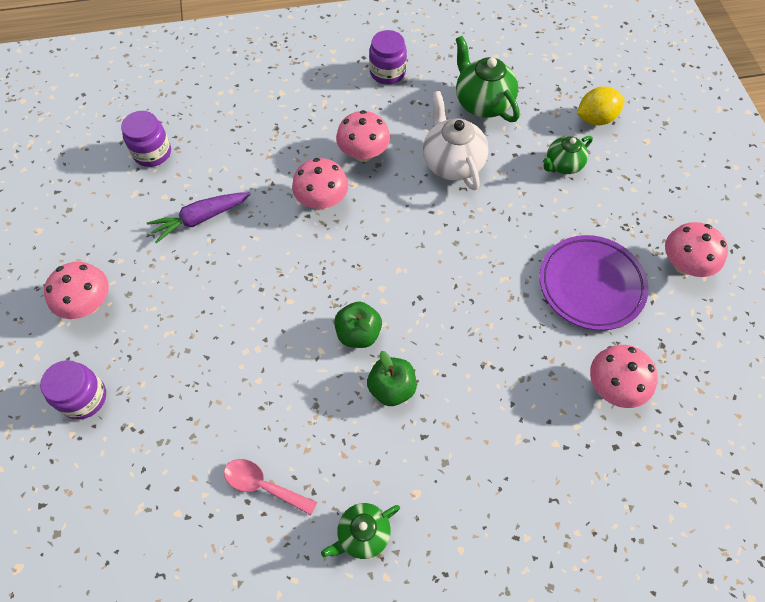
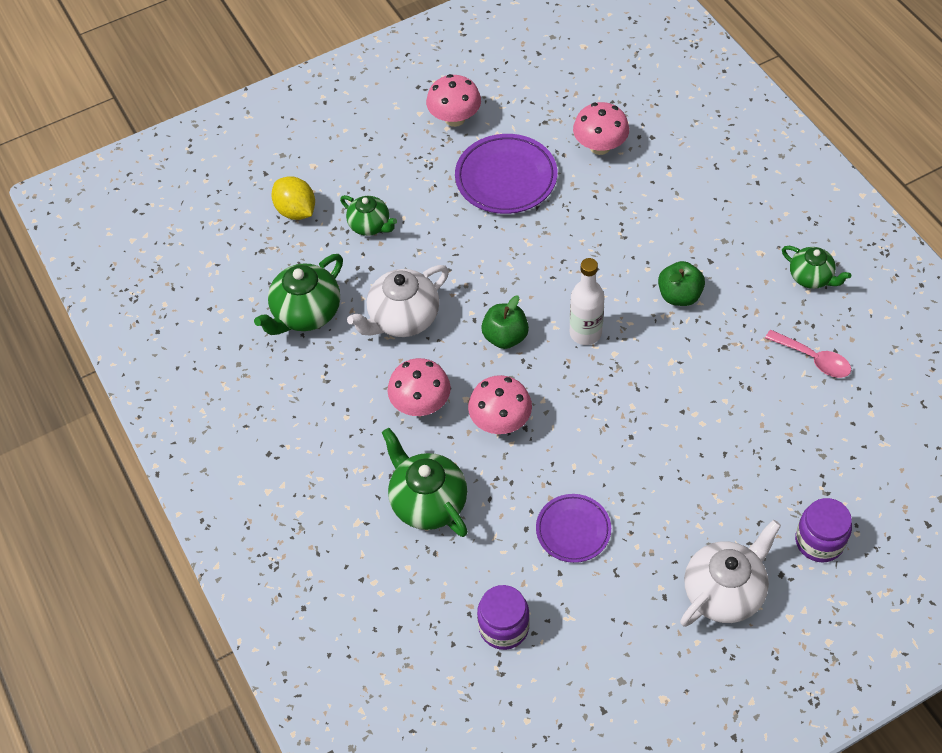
camera: 105 degrees left, 5 degrees down
pink mushroom [44,262,109,319] -> white teapot [680,520,781,627]
purple carrot [147,192,251,243] -> purple plate [536,494,611,563]
pink spoon [224,459,317,515] -> pink spoon turned 60 degrees counterclockwise [765,330,851,378]
green apple [334,301,382,348] -> green apple moved to [481,295,529,349]
purple jar [369,30,407,84] -> none
none -> green teapot [382,428,468,537]
none -> white bottle [570,258,604,345]

